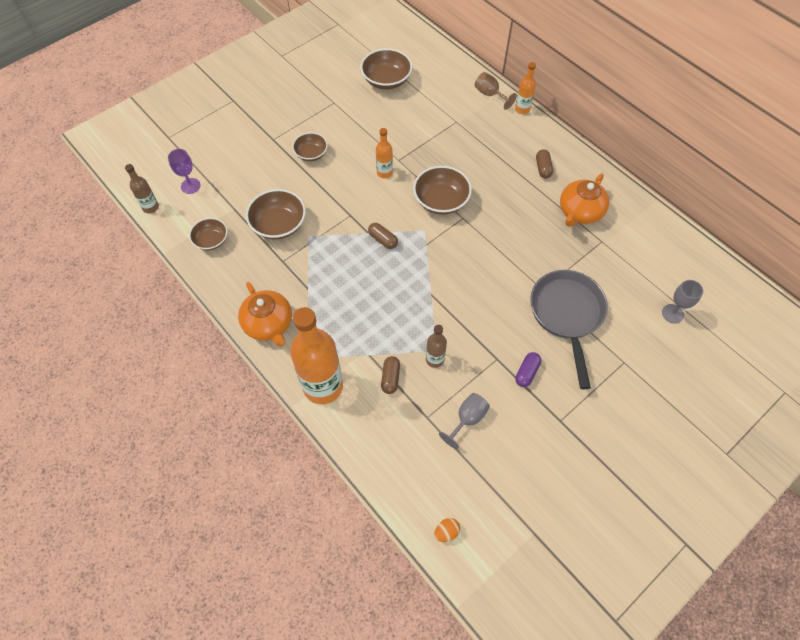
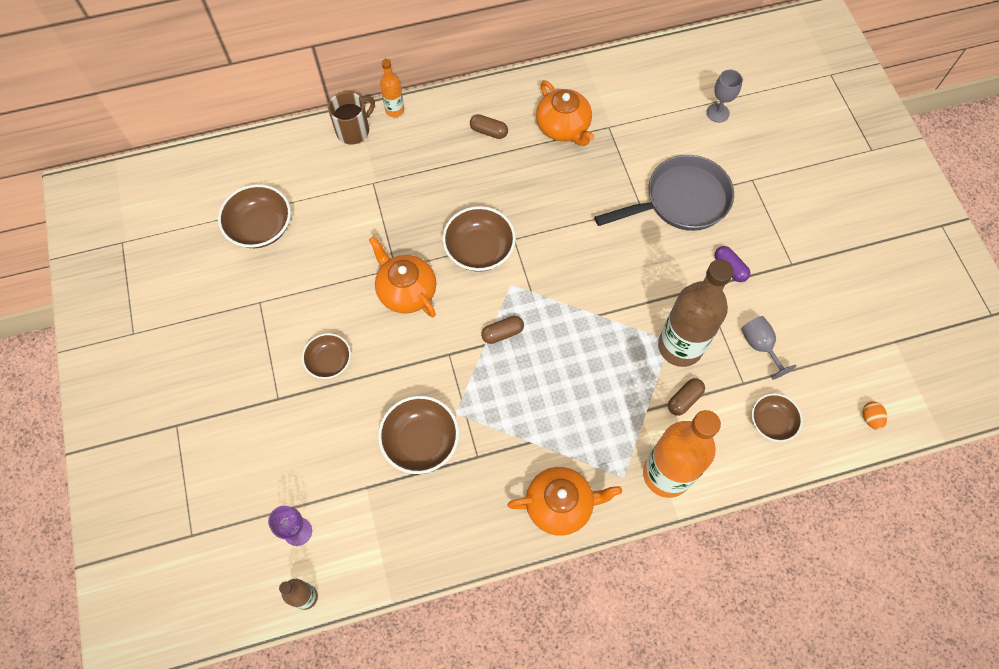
camera: 65 degrees left, 5 degrees up
brown bowl [189,218,228,250] -> brown bowl moved to [752,393,803,442]
orange bottle [376,128,393,178] -> orange teapot [369,236,436,317]
brown capsule [381,356,400,394] -> brown capsule turned 75 degrees counterclockwise [668,378,705,416]
brown bottle [426,325,447,368] -> brown bottle [658,259,734,367], size x2.11
brown goblet [475,72,517,110] -> brown mug [328,92,375,144]
grey pan [530,270,608,389] -> grey pan turned 135 degrees clockwise [594,155,734,231]

